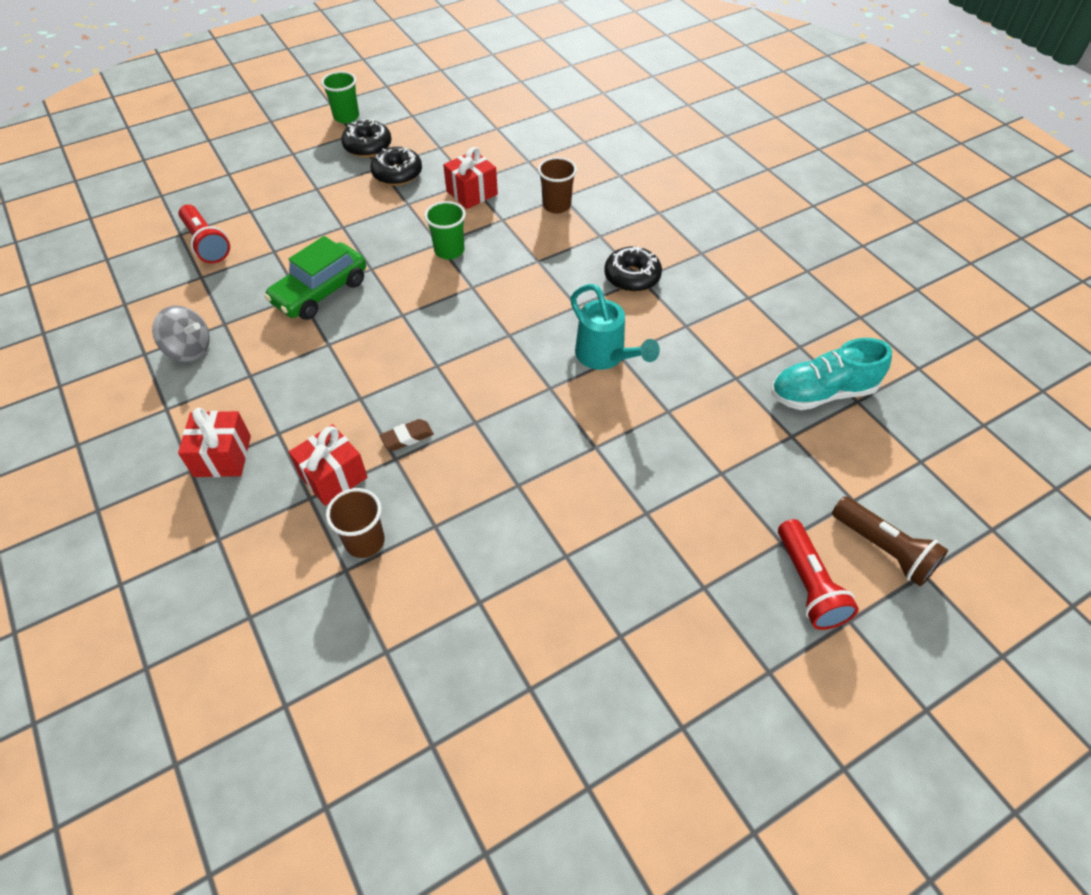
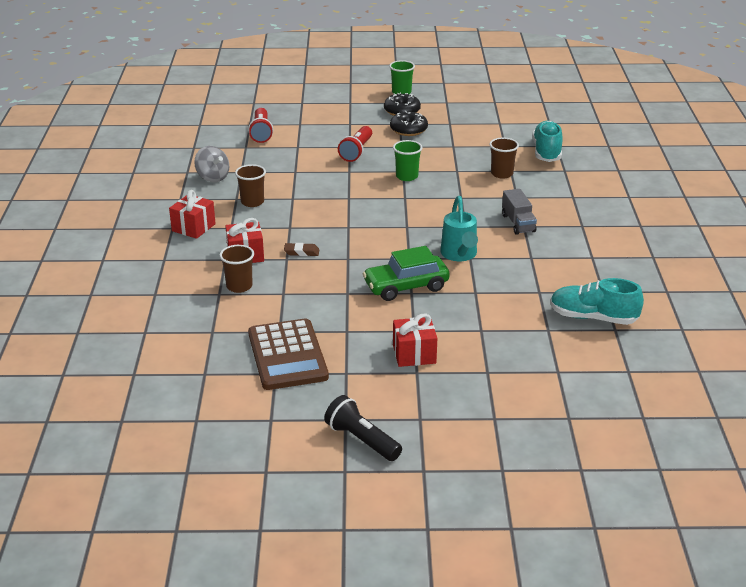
camera: 30 degrees right, 20 degrees down
green car [264,236,366,320] -> green car moved to [363,246,450,301]
red gift [443,147,498,209] -> red gift moved to [393,314,437,367]
black donut [604,247,662,292] -> grey truck [502,189,537,235]
red flashlight [778,519,859,630] -> red flashlight moved to [338,126,372,162]
brown flashlight [832,497,948,587] -> none
none -> brown cup [235,164,266,207]
none -> brown calculator [248,318,329,390]
none -> black flashlight [324,395,402,461]
none -> turquoise shoe [532,121,563,162]

